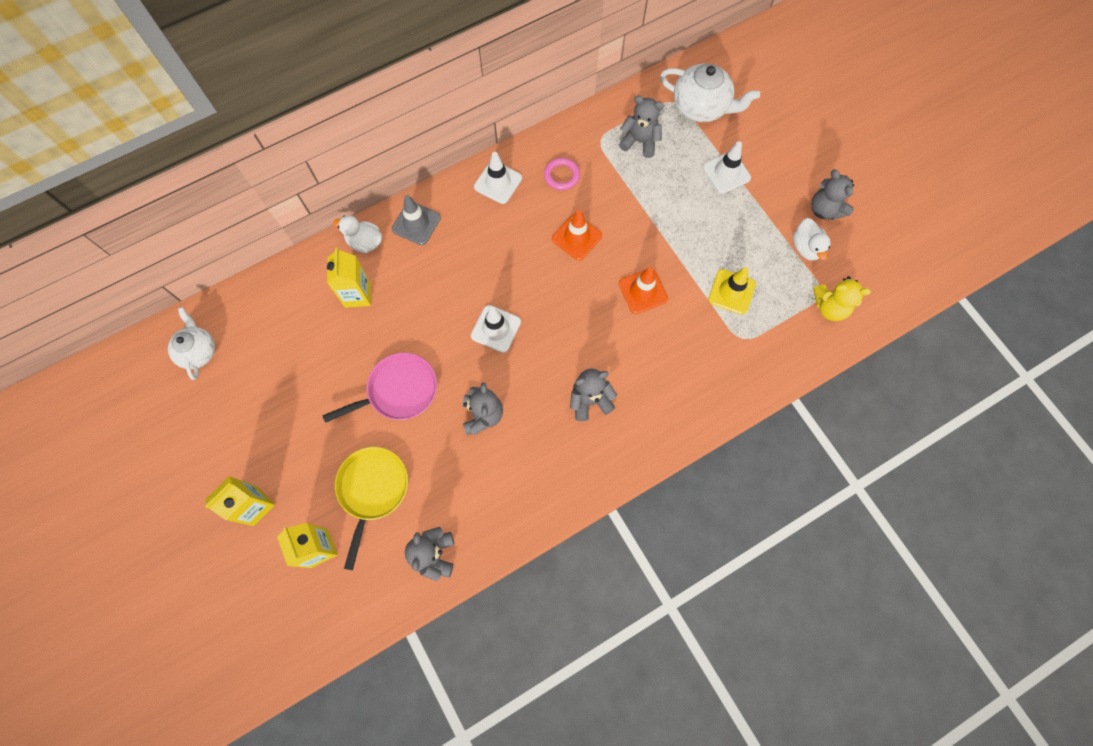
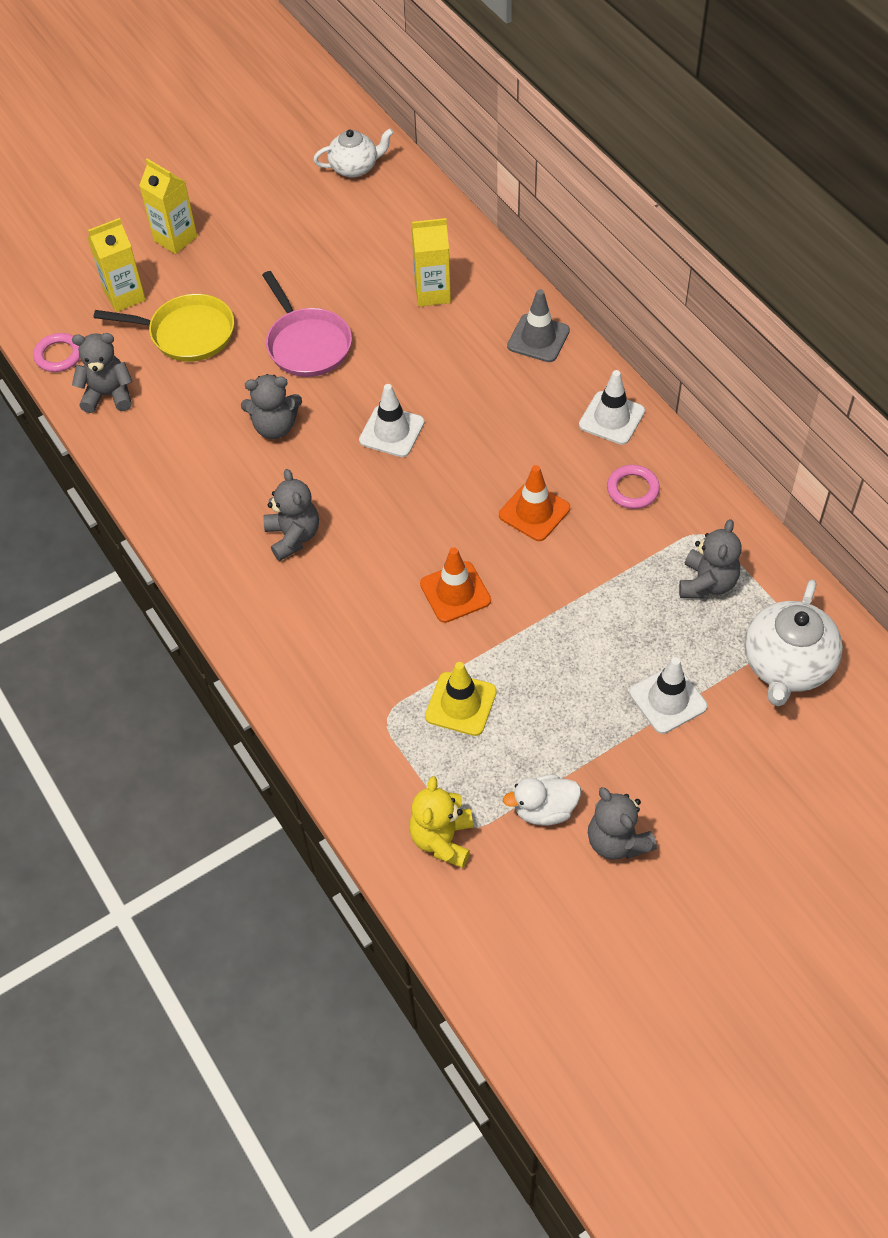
camera: 90 degrees right, 15 degrees down
white duck [333,215,382,253] -> none
grey teddy bear [811,170,854,220] -> grey teddy bear turned 90 degrees counterclockwise [588,787,657,860]
none -> pink ring [33,333,80,372]

